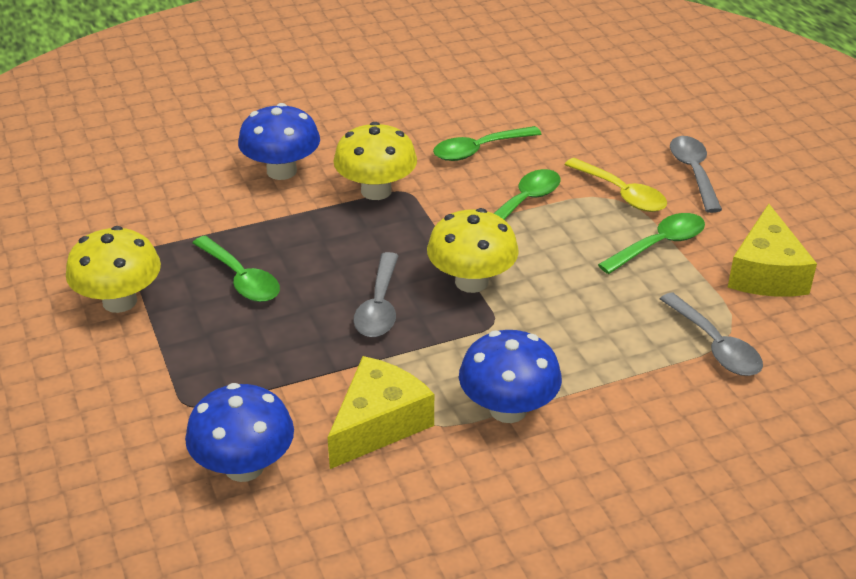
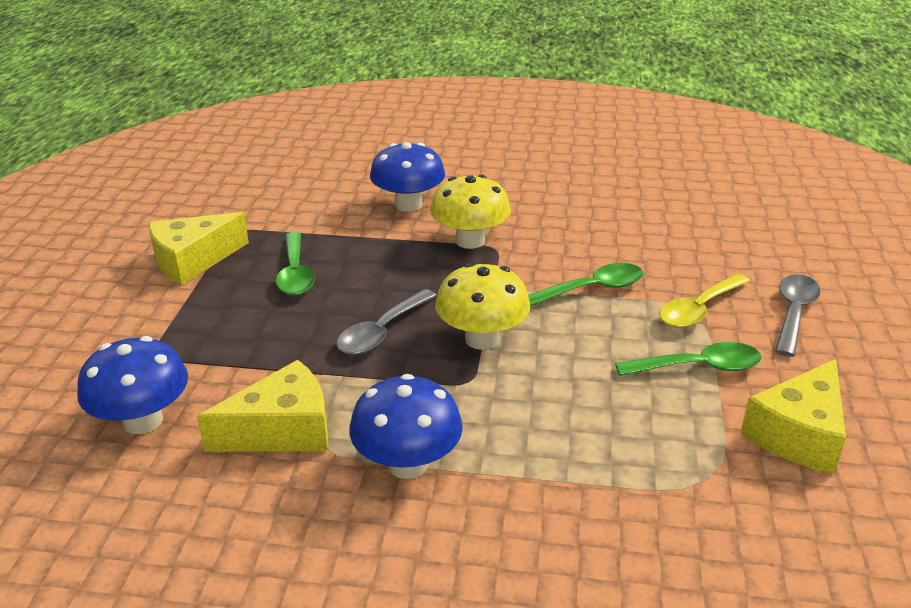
camera: 30 degrees right, 5 degrees down
yellow mushroom [66,226,161,313] -> yellow cheese [149,212,249,285]
green spoon [433,126,541,161] -> none
yellow spoon [564,158,667,212] -> yellow spoon turned 60 degrees clockwise [659,274,750,328]
grey spoon [660,292,763,376] -> none

